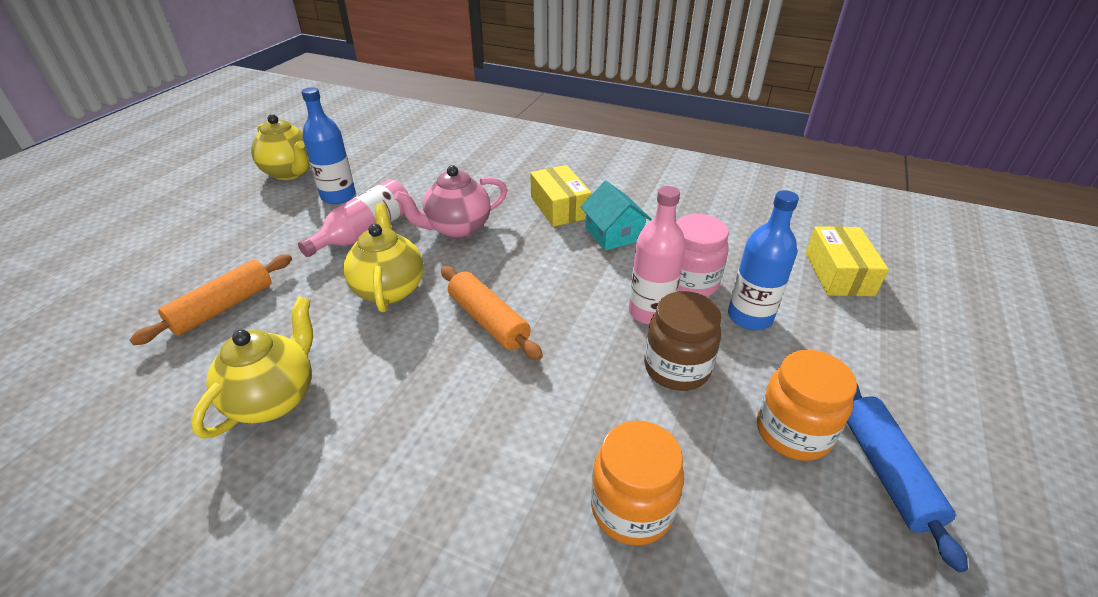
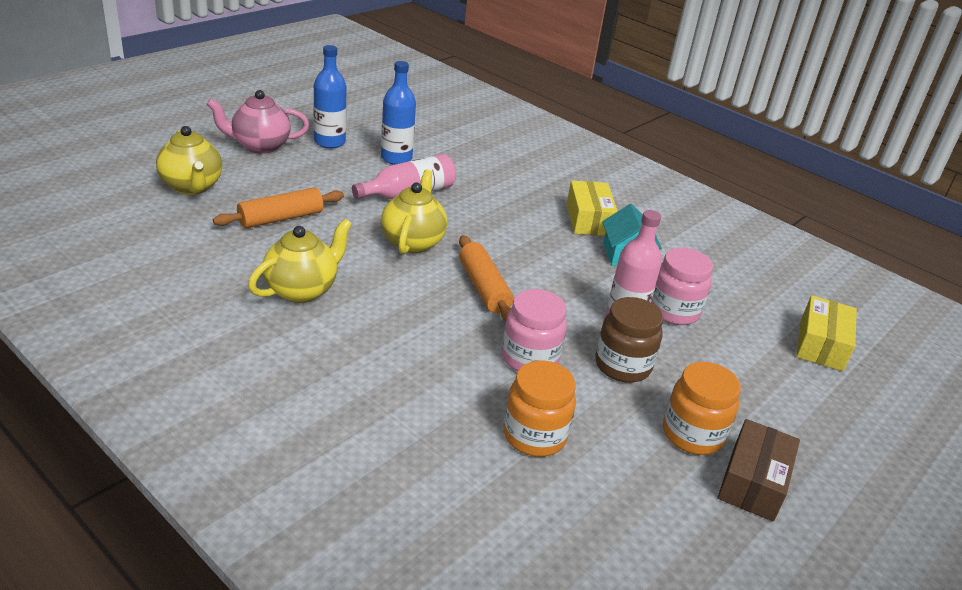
camera: 15 degrees right, 5 degrees down
yellow teapot [251,114,310,180] -> yellow teapot moved to [156,126,222,195]
pink teapot [394,165,507,239] -> pink teapot moved to [207,90,309,154]
blue bottle [728,190,799,330] -> blue bottle moved to [314,45,347,148]
blue rolling pin [847,384,968,572] -> brown box [718,419,800,521]
none -> pink jar [502,289,567,371]

